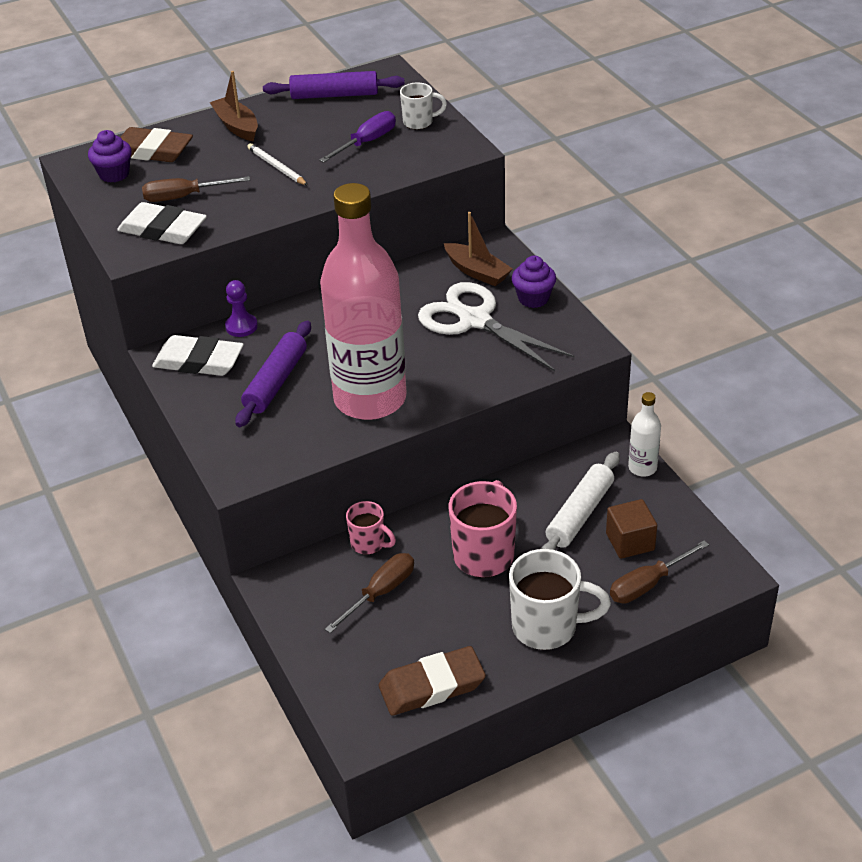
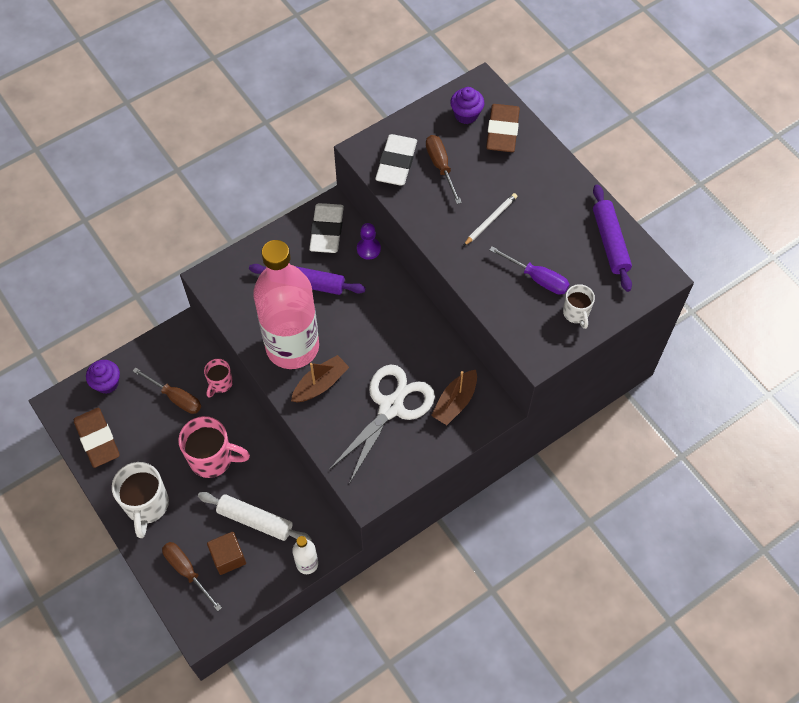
camera: 80 degrees right, 20 degrees up
brown boat [210,71,258,142] -> brown boat moved to [291,355,349,402]
purple cupcake [512,256,556,308] -> purple cupcake moved to [86,360,120,394]

